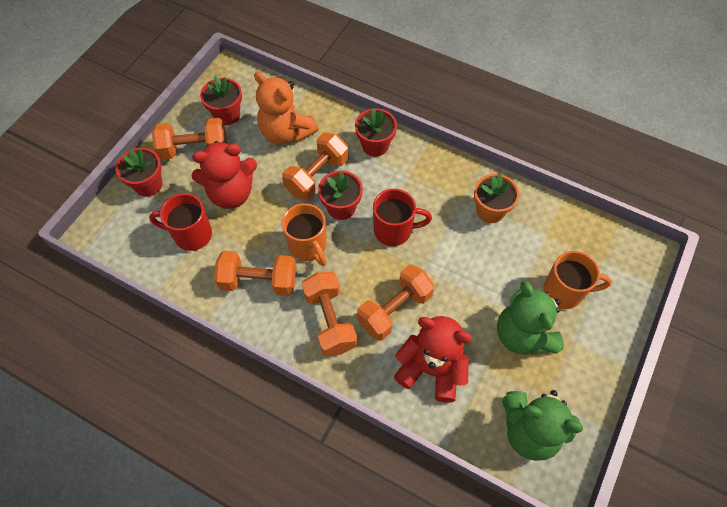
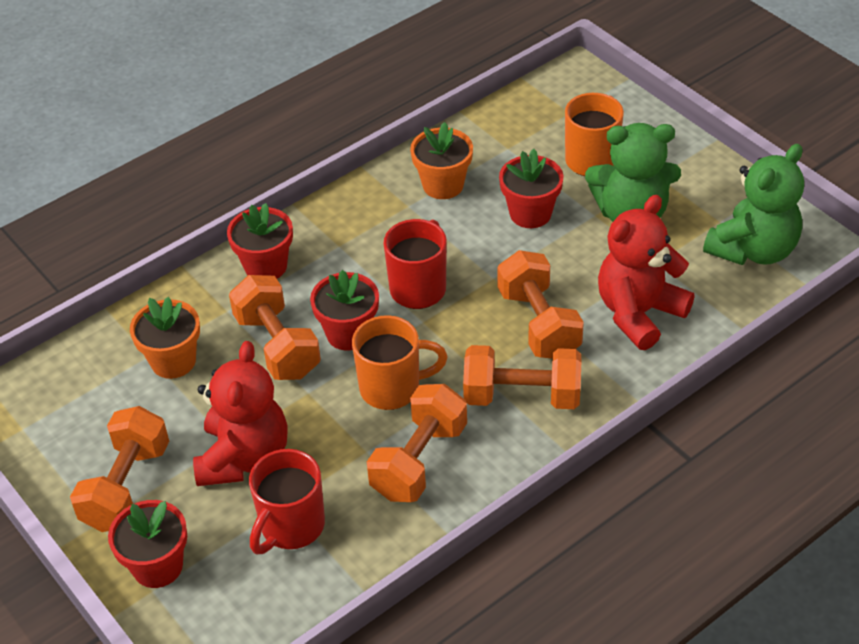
camera: 65 degrees left, 15 degrees down
red flower pot [200,75,242,125] -> red flower pot moved to [499,149,564,228]
orange teddy bear [254,72,318,144] -> orange flower pot [130,297,200,379]

